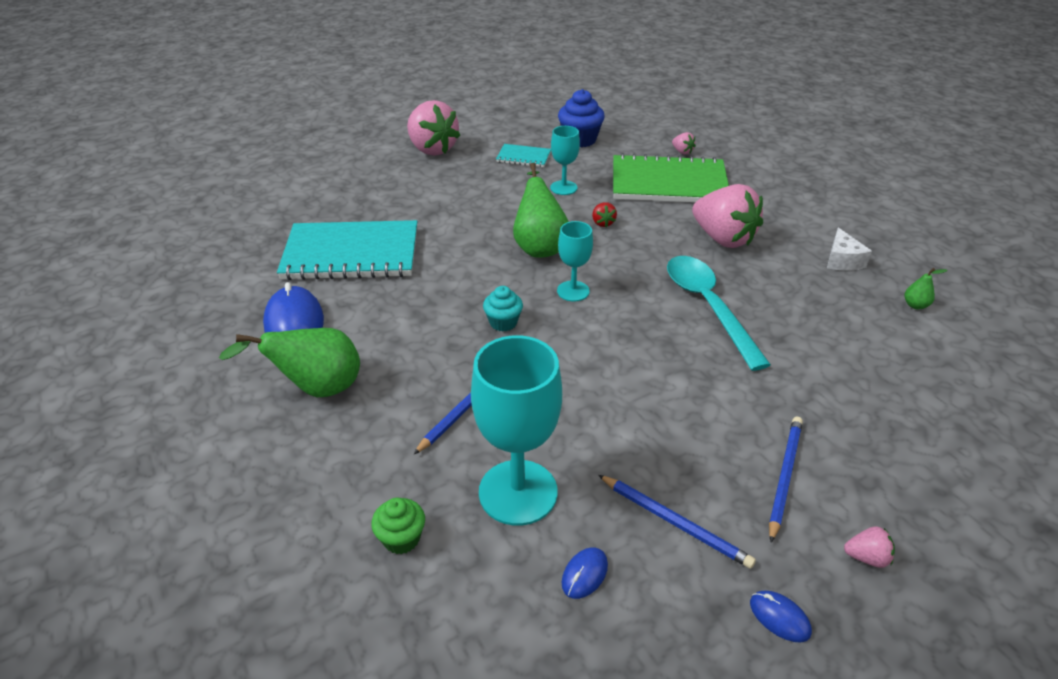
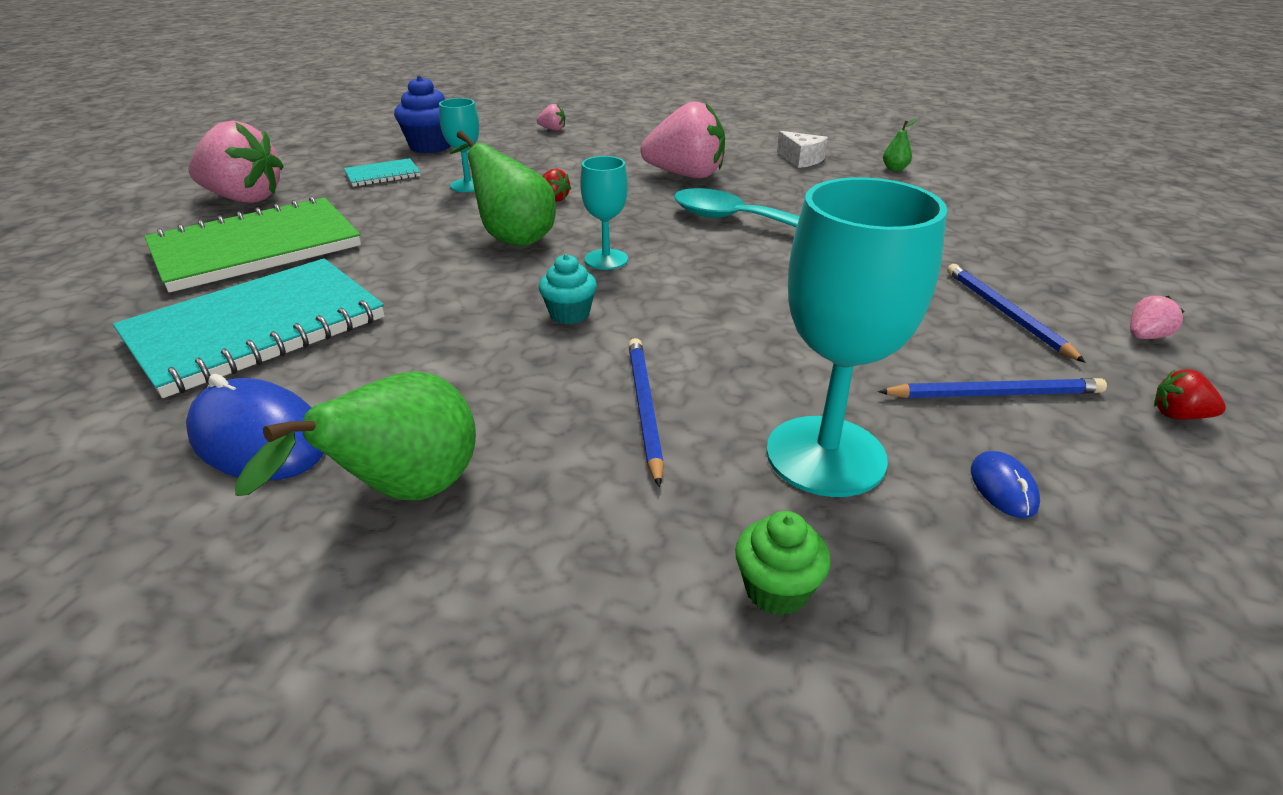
camera: 40 degrees left, 5 degrees down
green notebook [613,153,729,203] -> green notebook moved to [144,196,361,293]
blue mouse [750,591,812,643] -> red strawberry [1154,369,1226,419]

